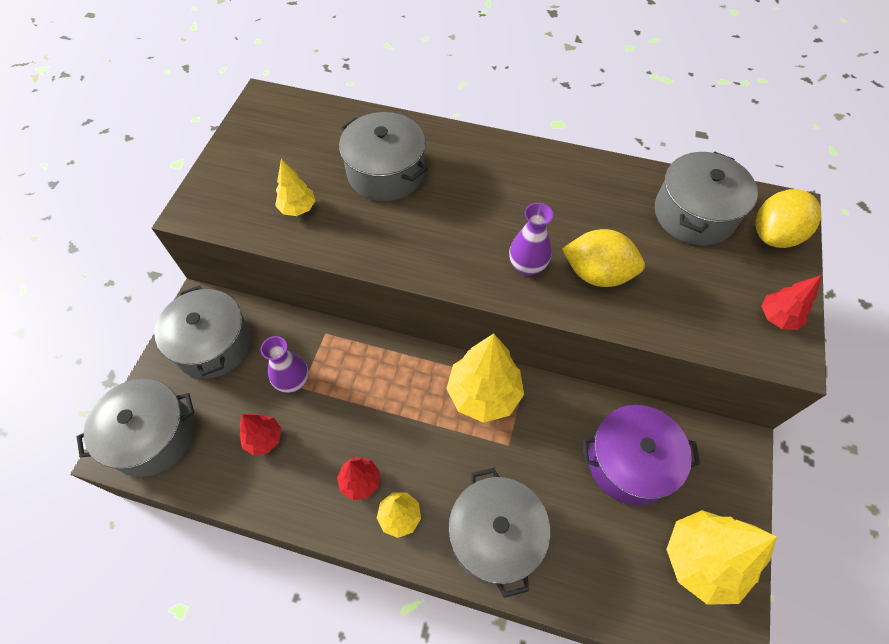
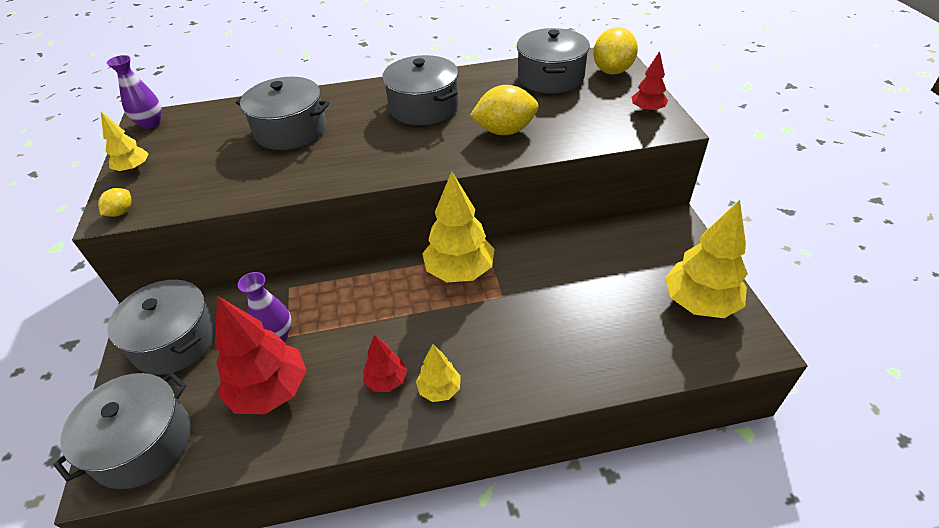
camera: 25 degrees left, 15 degrees down
red tree [240,414,281,456] -> red tree [215,296,307,414], size x1.90
yellow tree [275,159,316,216] -> yellow tree moved to [101,112,149,172]
grey pot [448,468,551,598] -> grey pot moved to [382,55,458,125]
purple vase [509,203,553,276] -> purple vase moved to [107,55,162,129]
purple pot [582,405,700,506] -> none
none -> yellow lemon [98,188,132,217]

